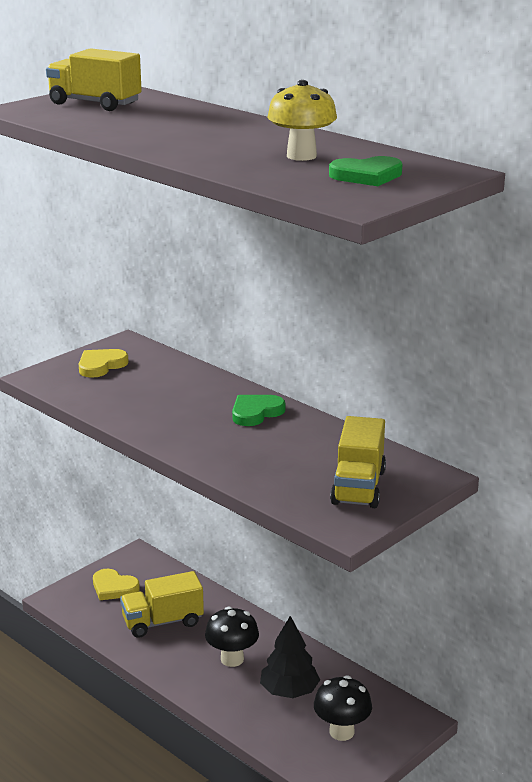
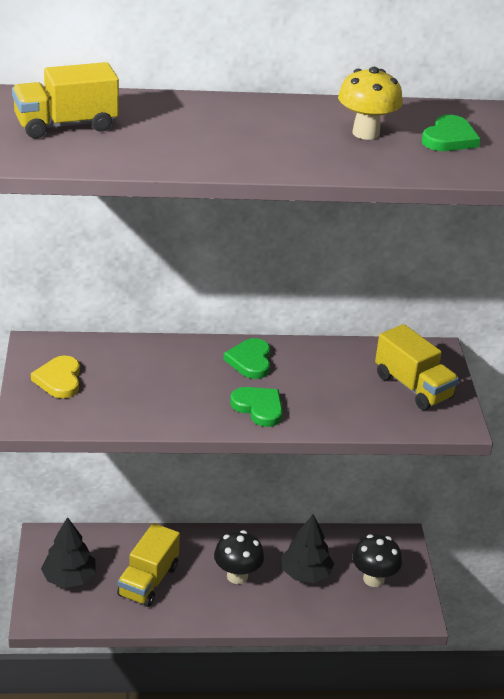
camera: 50 degrees left, 10 degrees up
yellow heart [93,569,140,600] -> black tree [41,517,96,588]
none -> green heart [230,387,283,427]

